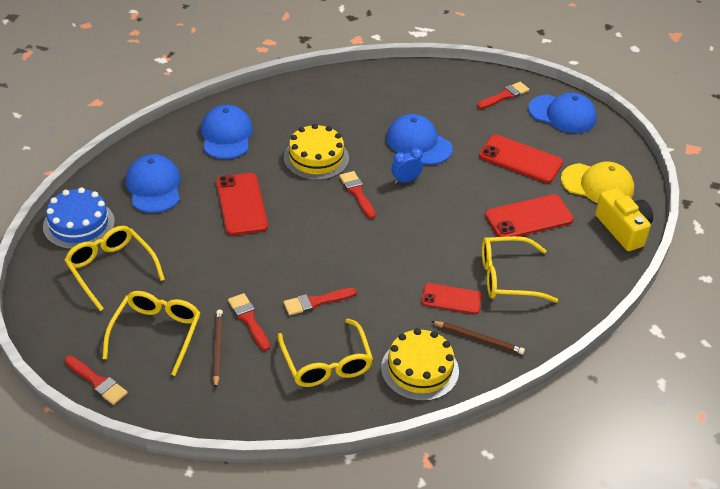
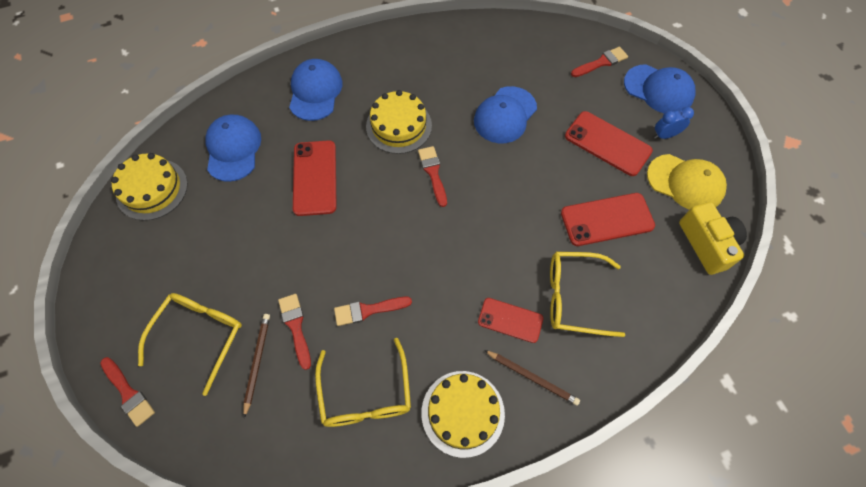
camera: 10 degrees right, 20 degrees up
blue cake [43,187,115,250] -> yellow cake [111,153,188,221]
yellow glasses [64,226,165,311] -> none
blue cap [386,114,453,165] -> blue cap turned 105 degrees counterclockwise [474,86,537,143]
blue clock [391,148,423,184] -> blue clock moved to [654,107,694,139]

